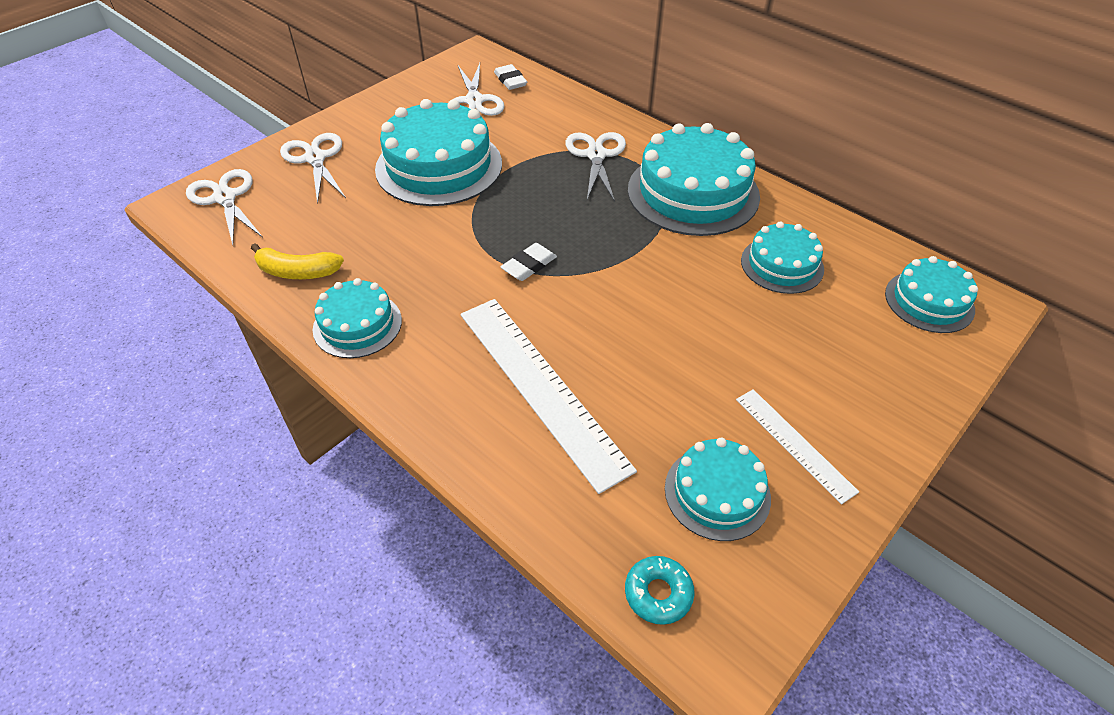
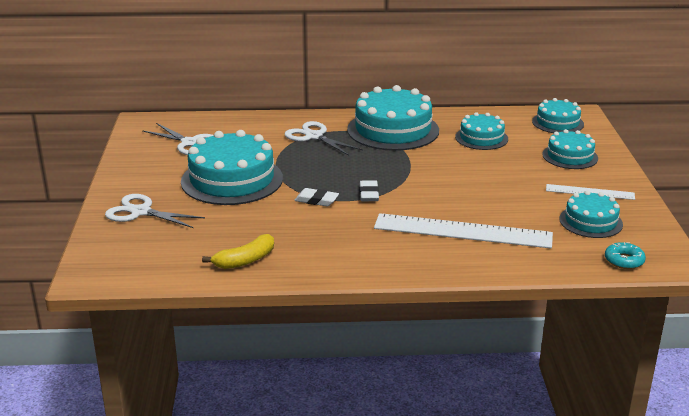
camera: 45 degrees left, 20 degrees down
white scissors [186,169,263,245] -> none
turquoise cake [313,278,402,358] -> turquoise cake moved to [542,129,598,169]
white eraser [494,64,527,90] -> white eraser moved to [294,188,339,206]

